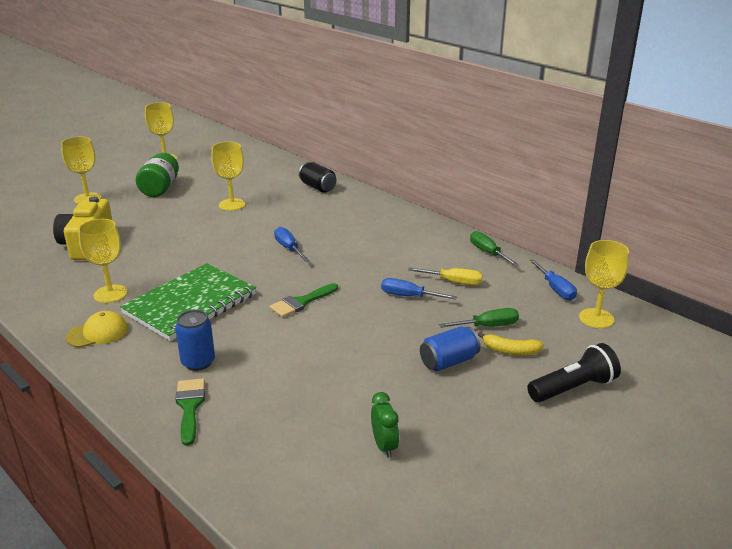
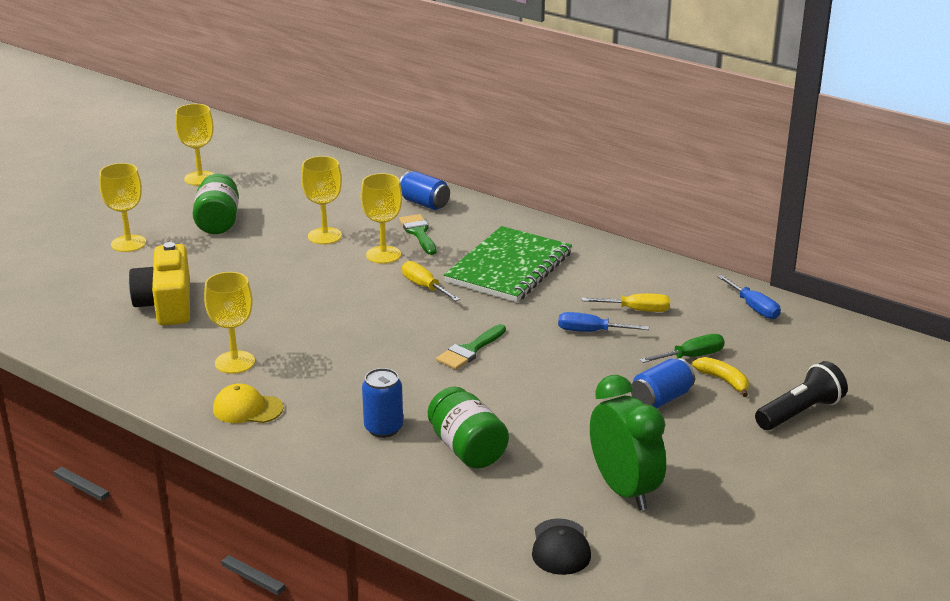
camera: 10 degrees left, 0 degrees up
yellow cap [66,311,128,347] -> yellow cap turned 135 degrees counterclockwise [213,384,283,423]
green notebook [120,263,256,341] -> green notebook moved to [444,226,572,302]
green brush [175,379,205,446] -> green brush moved to [399,214,437,255]
blue screwdriver [274,227,309,261] -> yellow screwdriver [402,261,460,301]
black can [299,162,336,193] -> blue can [400,171,450,210]
green clock [371,392,399,458] -> green clock [590,375,666,510], size x1.97
green screwdriver [470,231,519,266] -> none
yellow banana [478,332,544,355] -> yellow banana turned 135 degrees counterclockwise [692,357,749,397]
yellow goblet [579,240,629,328] -> yellow goblet moved to [361,173,402,264]
none -> green jar [428,386,509,469]
none -> black cap [532,518,591,575]

